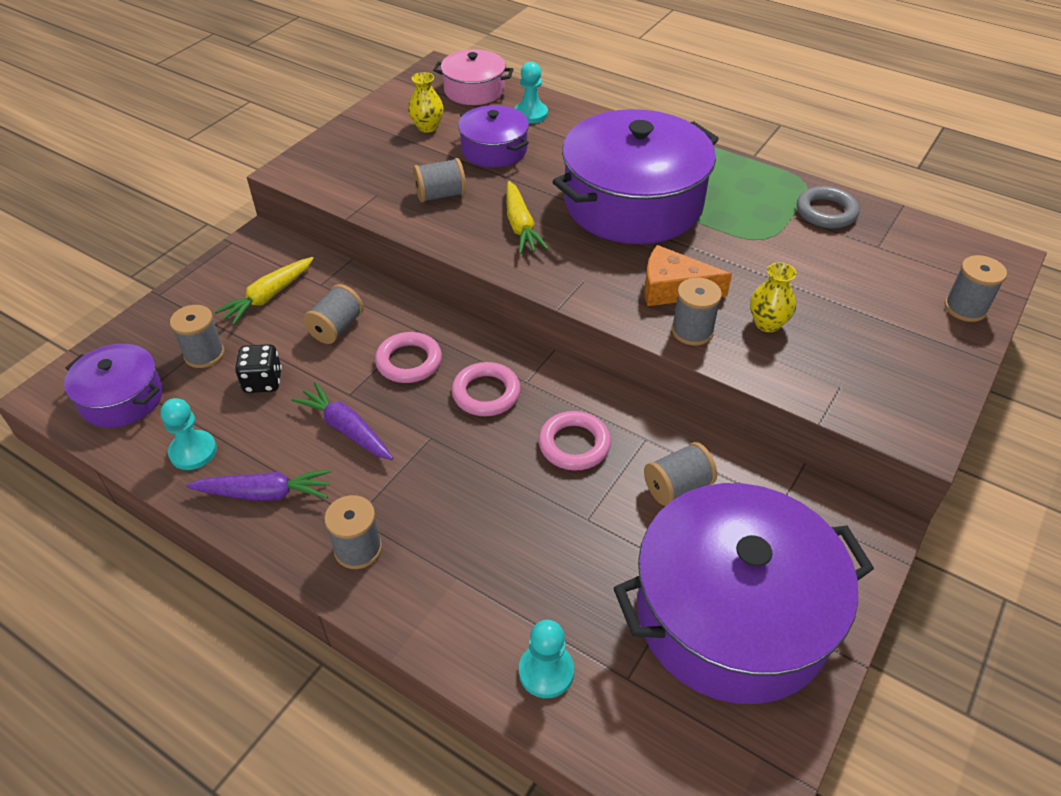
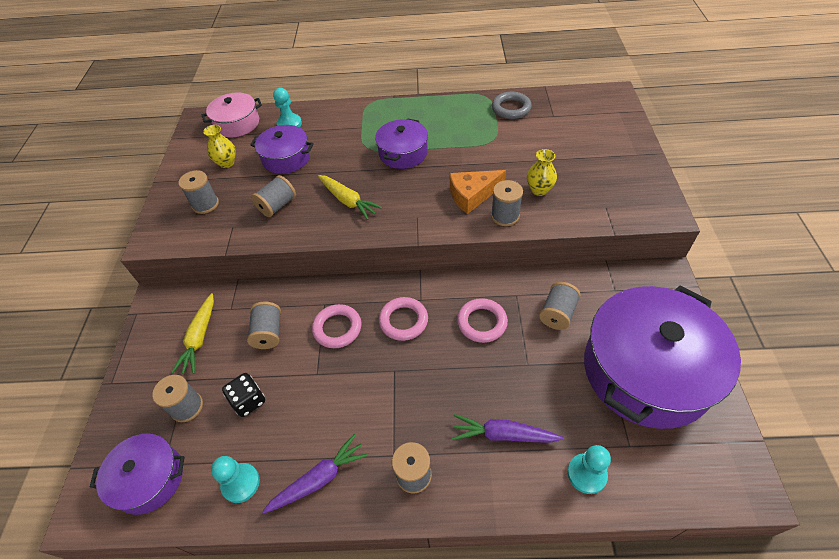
camera: 30 degrees left, 5 degrees up
purple carrot [291,382,393,460] -> purple carrot moved to [452,414,563,443]
purple pot [552,109,719,244] -> purple pot [375,118,428,169], size x0.51
grey spool [945,255,1007,322] -> grey spool moved to [178,170,219,214]

